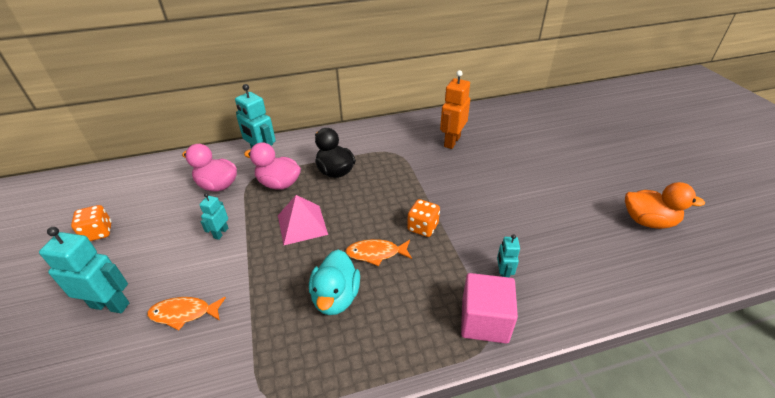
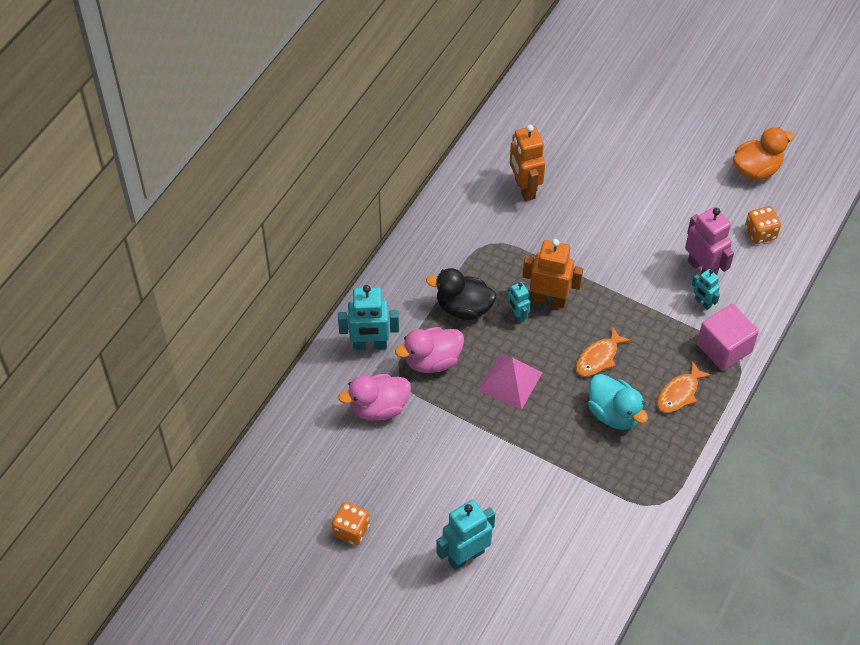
camera: 45 degrees left, 15 degrees up
orange fish [147,297,226,330] -> orange fish moved to [657,361,712,413]
turquoise robot [199,193,228,240] -> turquoise robot moved to [508,282,530,323]
orange dice [407,199,440,237] -> orange dice moved to [745,206,781,244]
none -> orange robot [523,239,583,308]
none -> pink robot [685,207,734,275]

